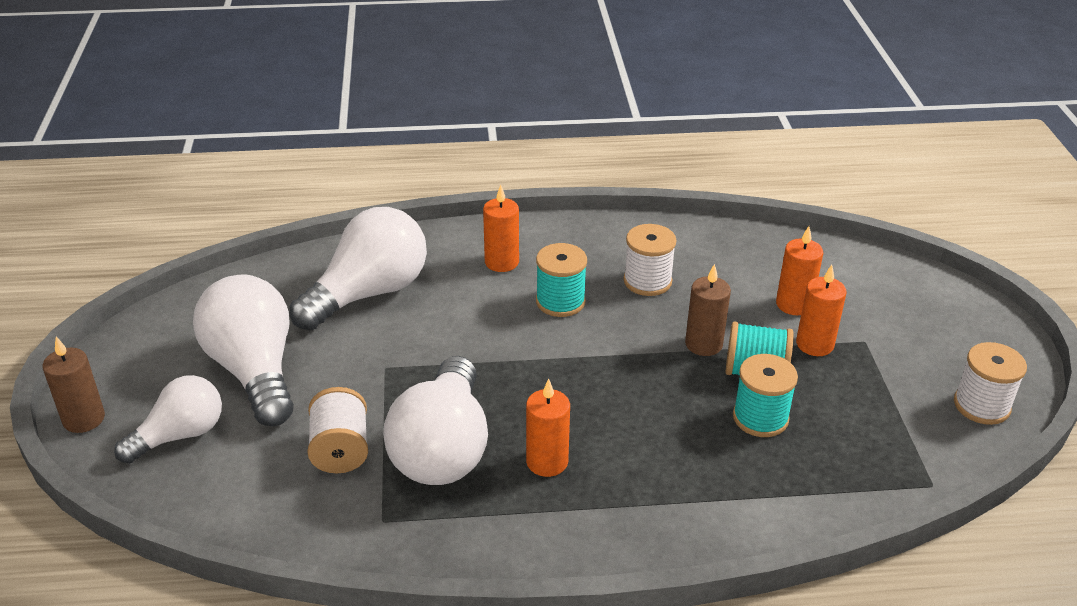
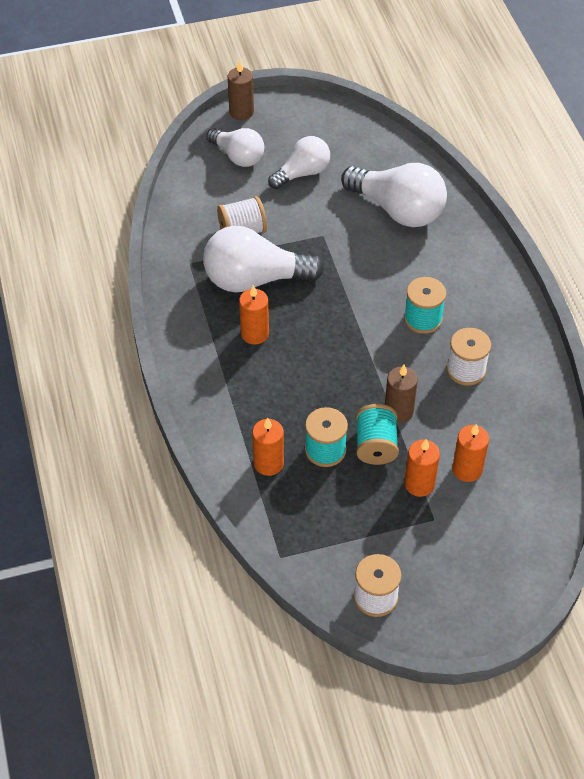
camera: 80 degrees right, 15 degrees up
white light bulb [193,275,294,426] -> white light bulb [268,136,330,189], size x0.62
orange candle [483,185,519,272] -> orange candle moved to [252,418,284,476]

